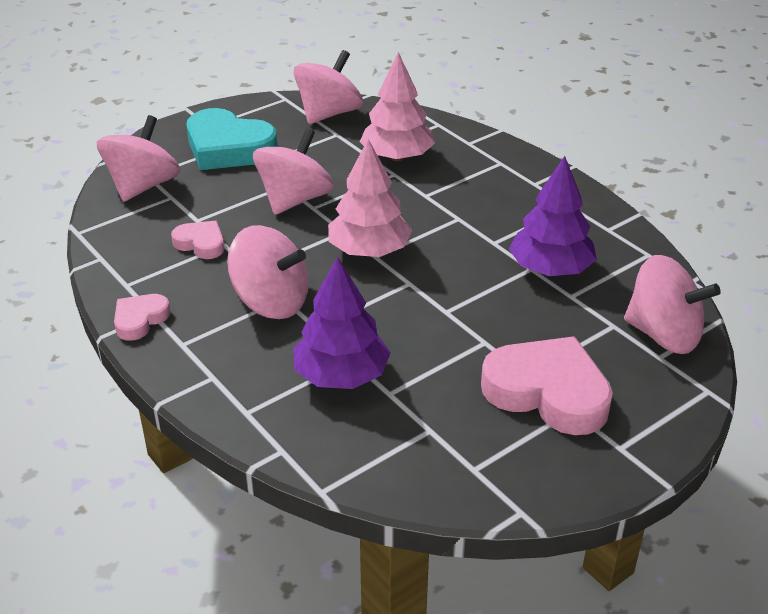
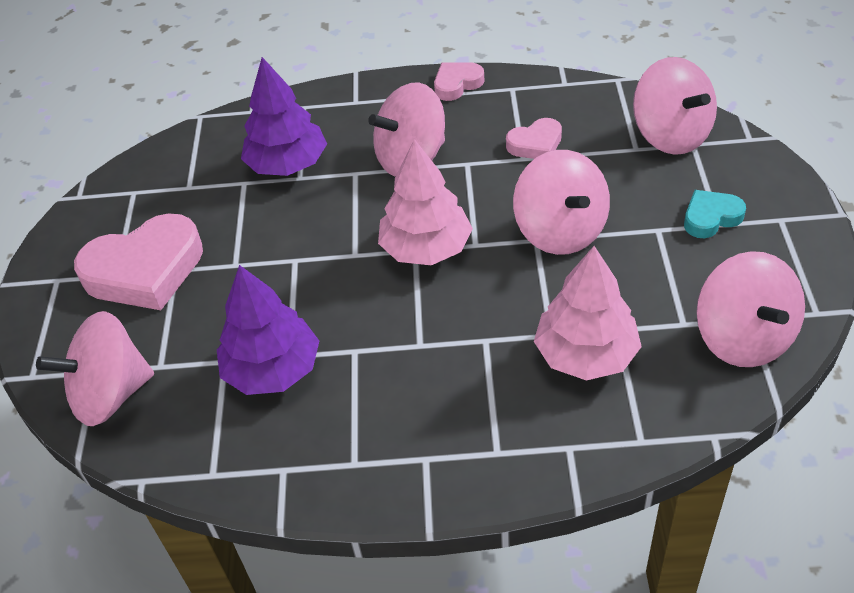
camera: 130 degrees right, 10 degrees up
pink heart [114,294,171,341] -> pink heart turned 105 degrees counterclockwise [434,62,485,101]
turquoise heart [186,108,277,170] -> turquoise heart [684,190,746,238], size x0.51

